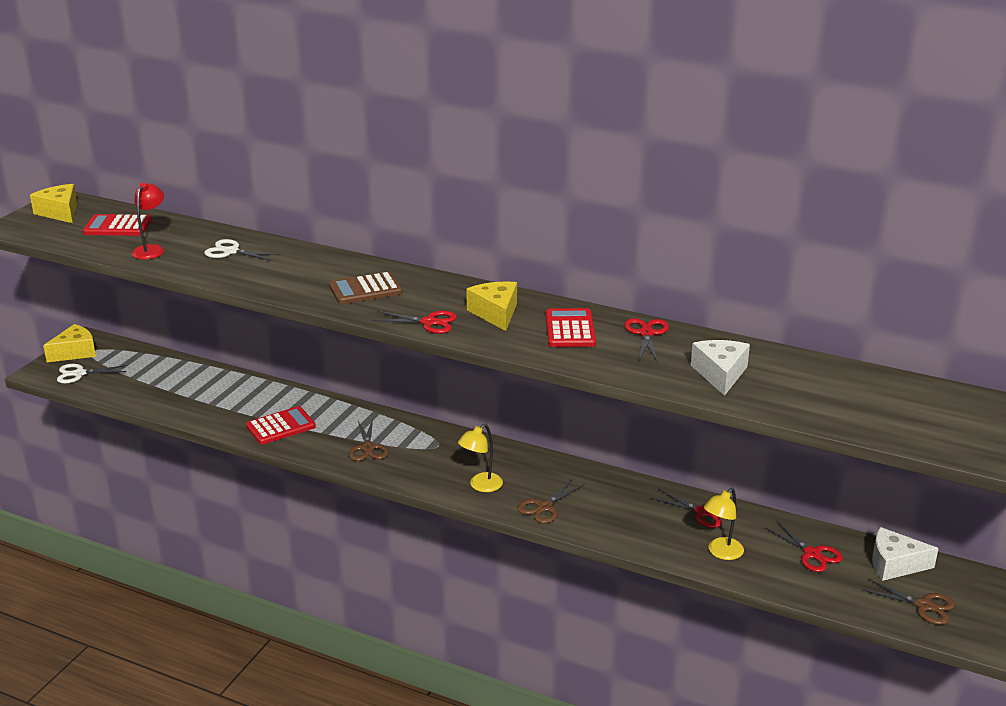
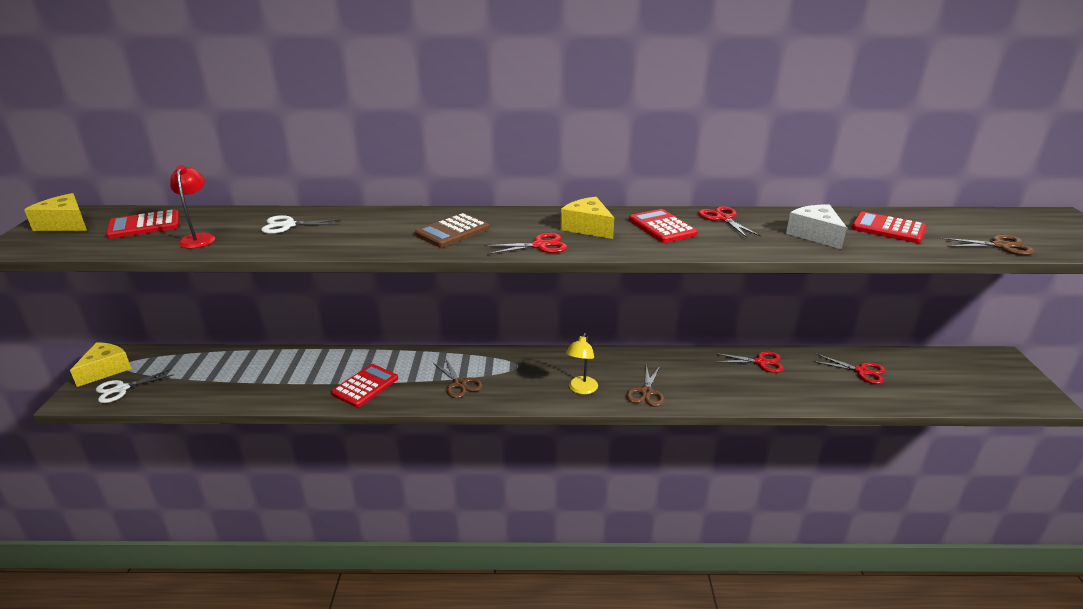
camera: 25 degrees left, 0 degrees up
yellow lamp [704,488,744,560] -> none
brown scissors [862,579,955,625] -> brown scissors moved to [940,235,1034,255]
white cheese [872,527,939,581] -> none
none -> red calculator [851,211,926,243]

